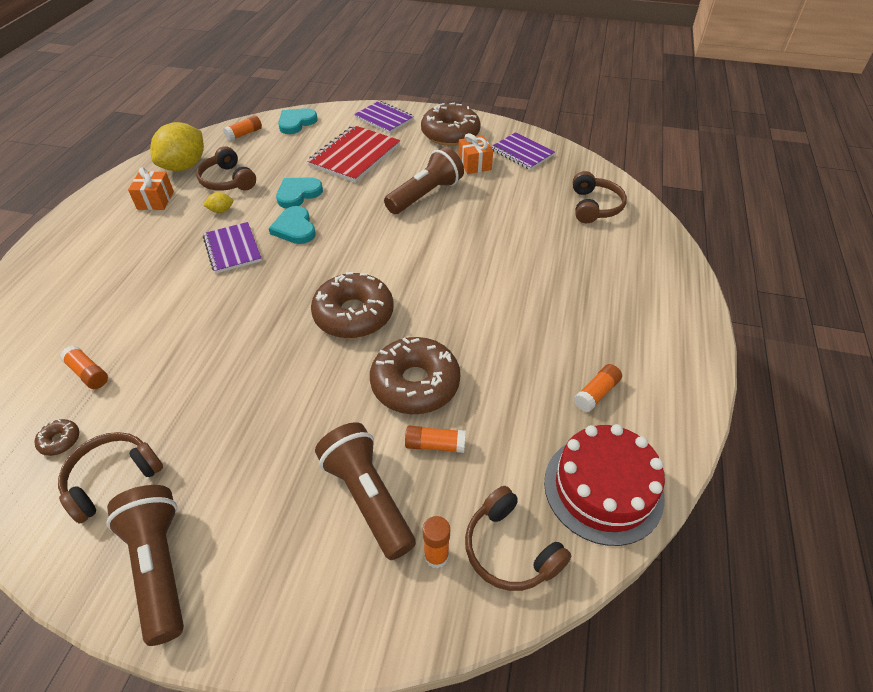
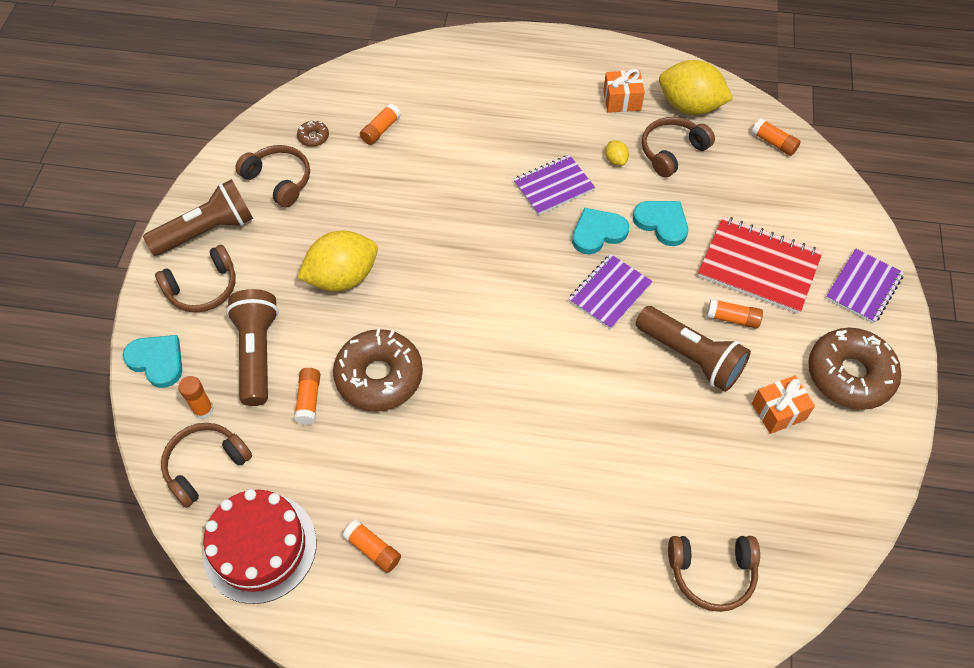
camera: 85 degrees right, 10 degrees up
turquoise heart [278,108,318,134] -> turquoise heart moved to [123,335,182,388]
brown donut [311,272,394,338] -> none
brown flashlight [315,422,416,560] -> brown flashlight turned 60 degrees counterclockwise [226,289,279,406]
purple notebook [491,132,555,170] -> purple notebook moved to [568,254,653,330]
none -> brown headphones [155,245,236,313]
none -> yellow lemon [297,231,378,291]
none -> orange glue stick [707,299,763,329]

